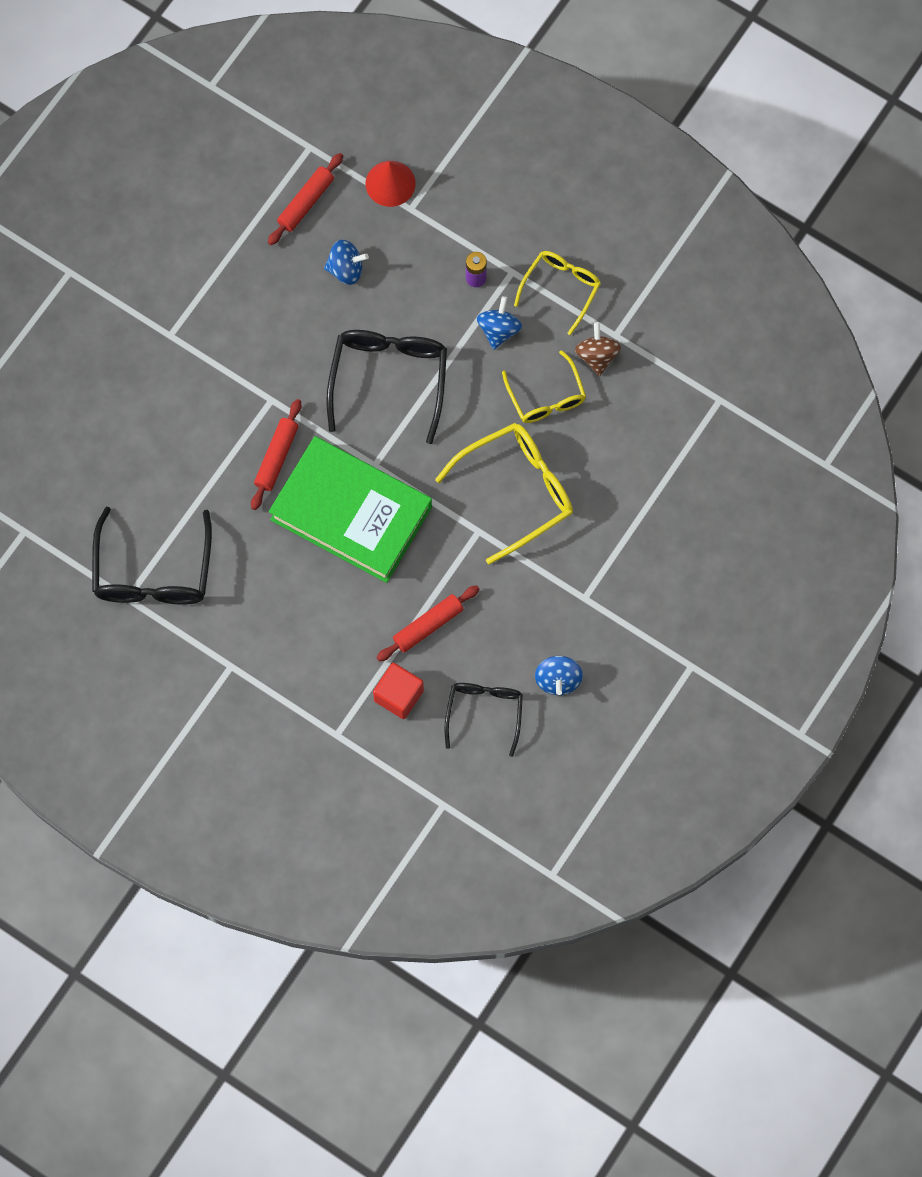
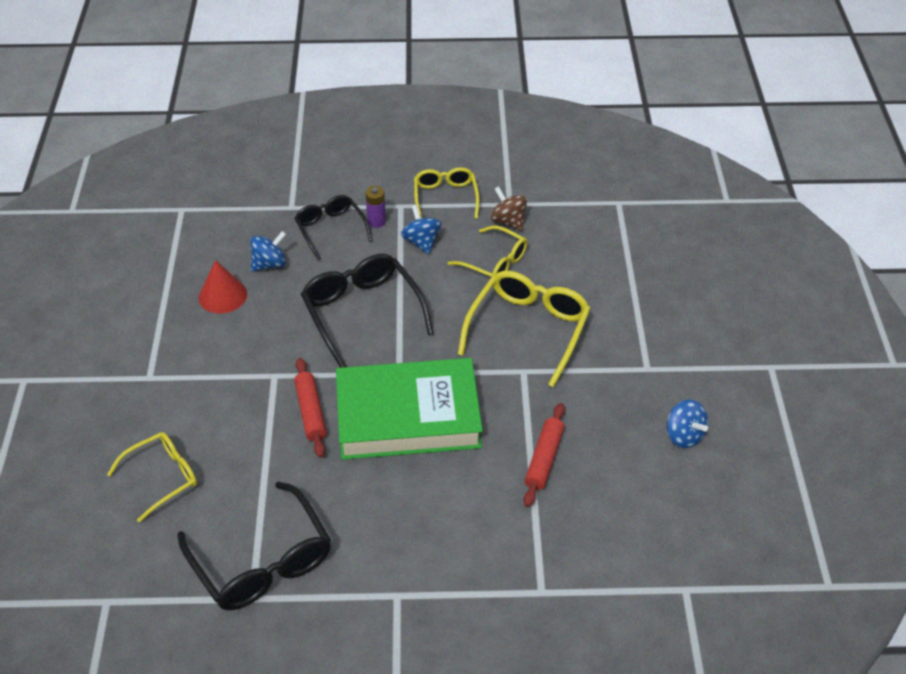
camera: 35 degrees left, 25 degrees down
red rolling pin [268,153,343,245] -> none
red cone [366,161,416,207] -> red cone moved to [199,260,247,314]
red cube [373,663,424,719] -> none
black glasses [444,683,523,757] -> black glasses moved to [294,195,372,261]
none -> yellow glasses [107,432,197,522]

